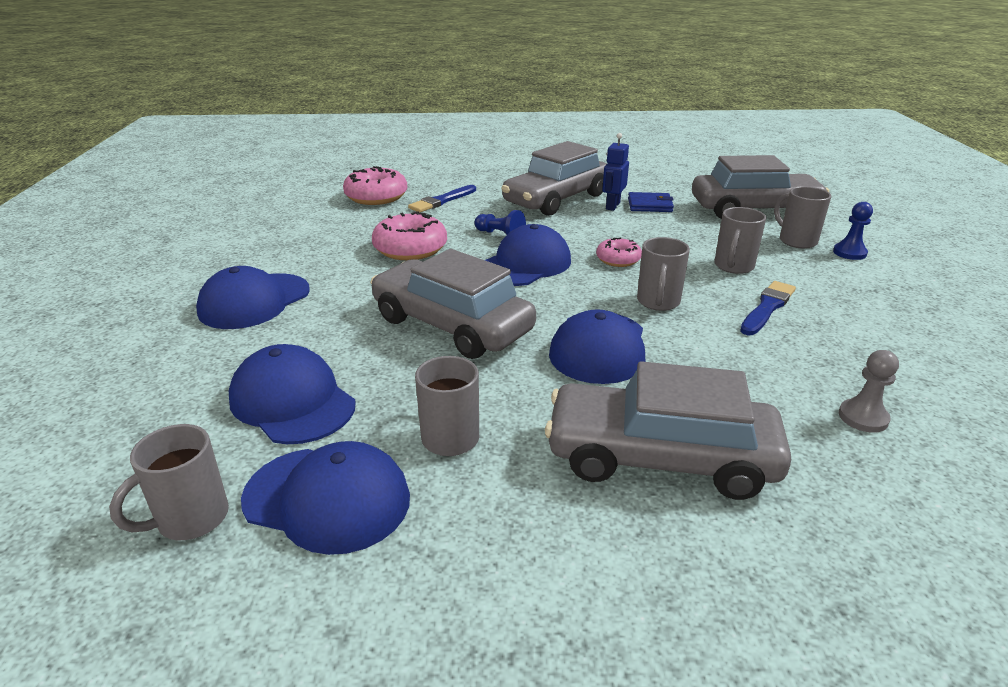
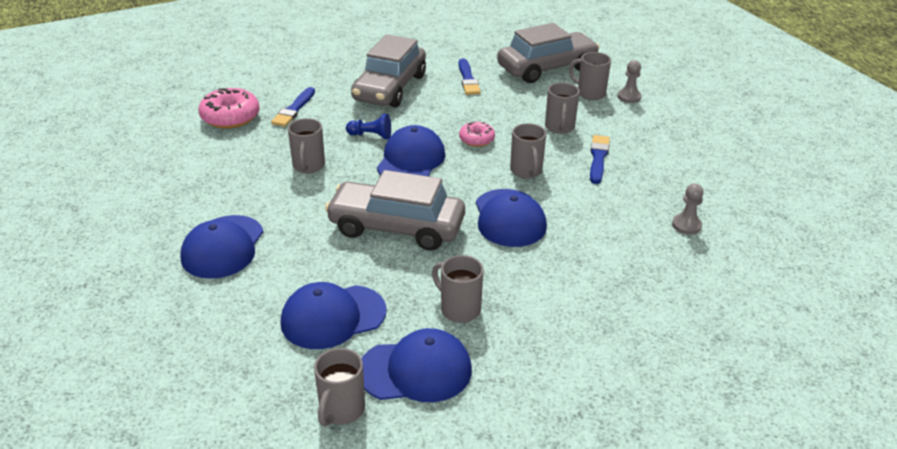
camera: 25 degrees left, 5 degrees up
blue cap [229,344,356,444] -> blue cap turned 45 degrees counterclockwise [281,282,387,349]
pink donut [372,211,447,260] -> grey mug [288,118,325,173]
grey car [545,361,791,500] -> none
blue robot [602,133,629,211] -> none
blue wallet [628,192,674,212] -> blue brush [458,58,481,95]
blue pawn [833,202,873,260] -> grey pawn [618,60,641,103]

